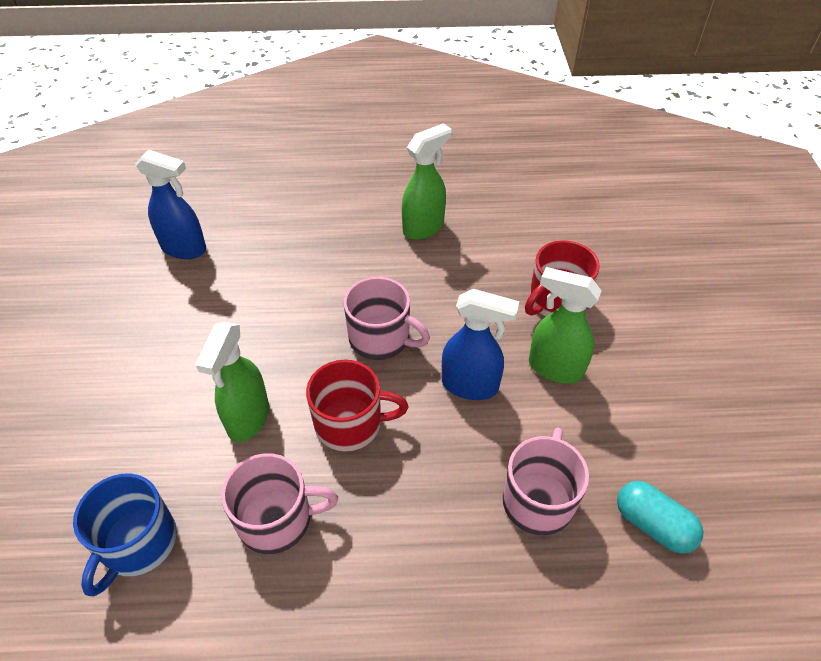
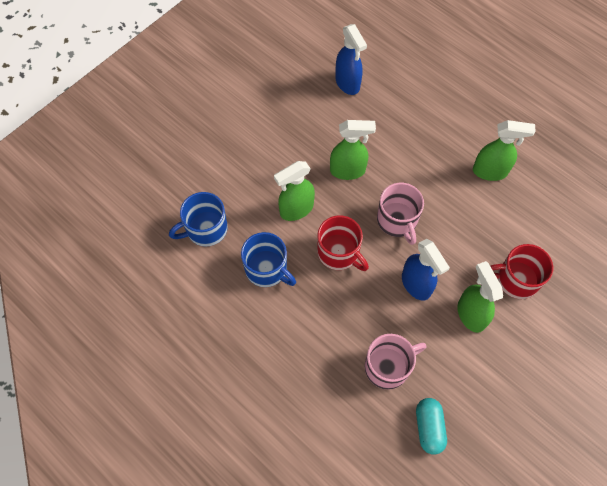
camera: 45 degrees right, 15 degrees up
pink mug [221,453,338,554] -> blue mug [241,232,296,287]
none -> green spray bottle [330,120,376,180]

